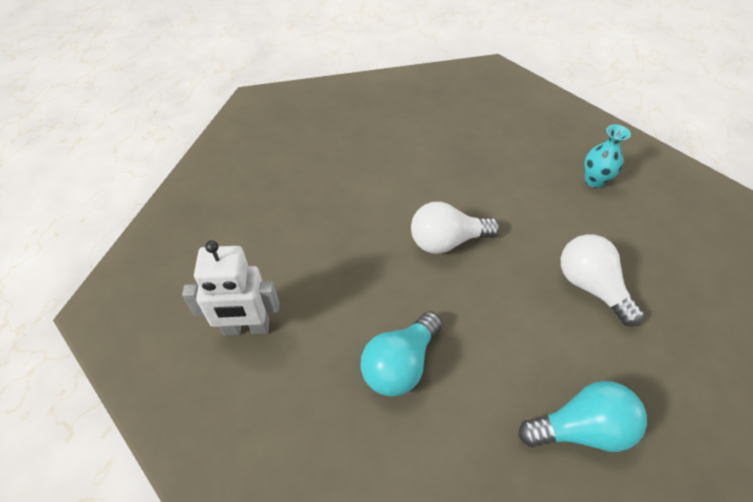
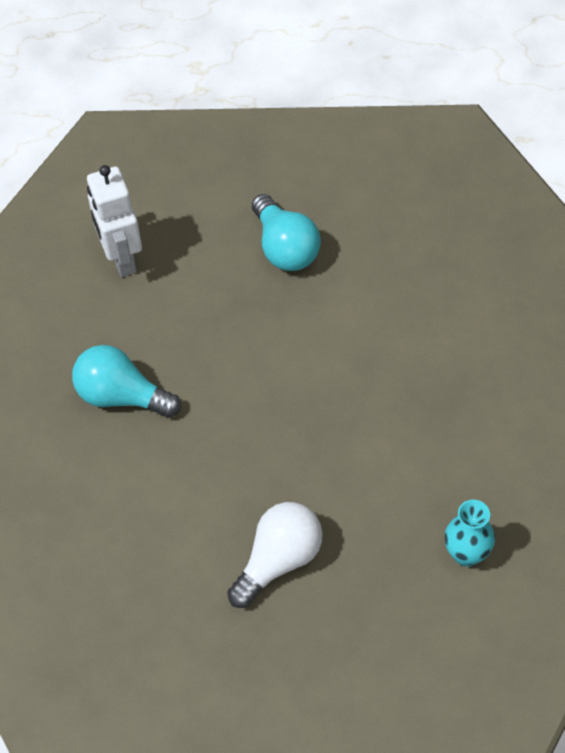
camera: 75 degrees right, 5 degrees up
white light bulb [411,202,500,254] -> none
turquoise light bulb [518,381,647,452] -> turquoise light bulb moved to [252,194,321,271]

